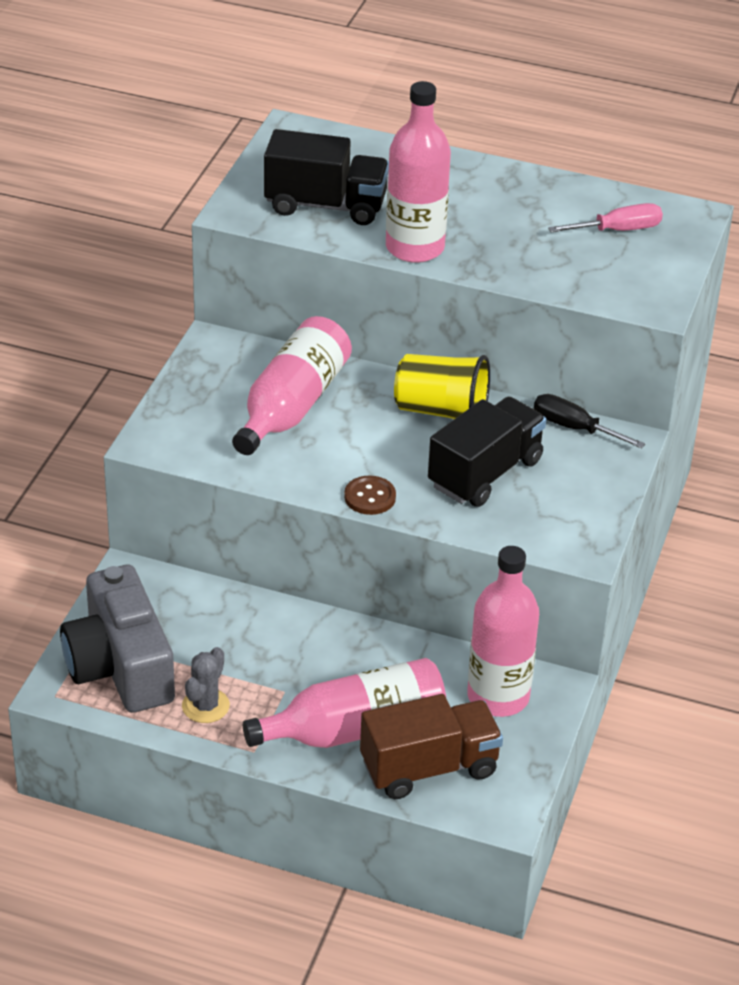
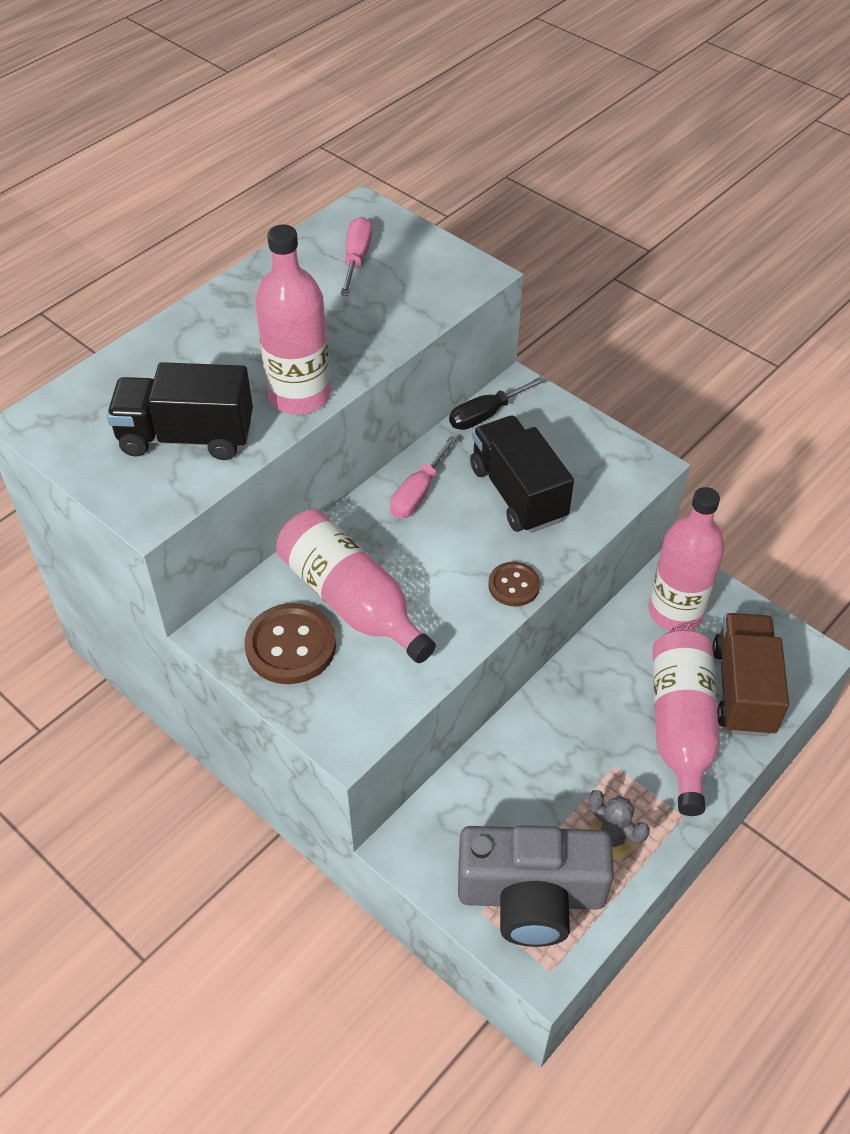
camera: 65 degrees left, 10 degrees up
black truck [264,129,389,225] -> black truck turned 120 degrees counterclockwise [107,362,253,460]
yellow cup [394,354,490,419] -> pink screwdriver [390,436,457,518]
none -> brown button [244,603,336,684]

